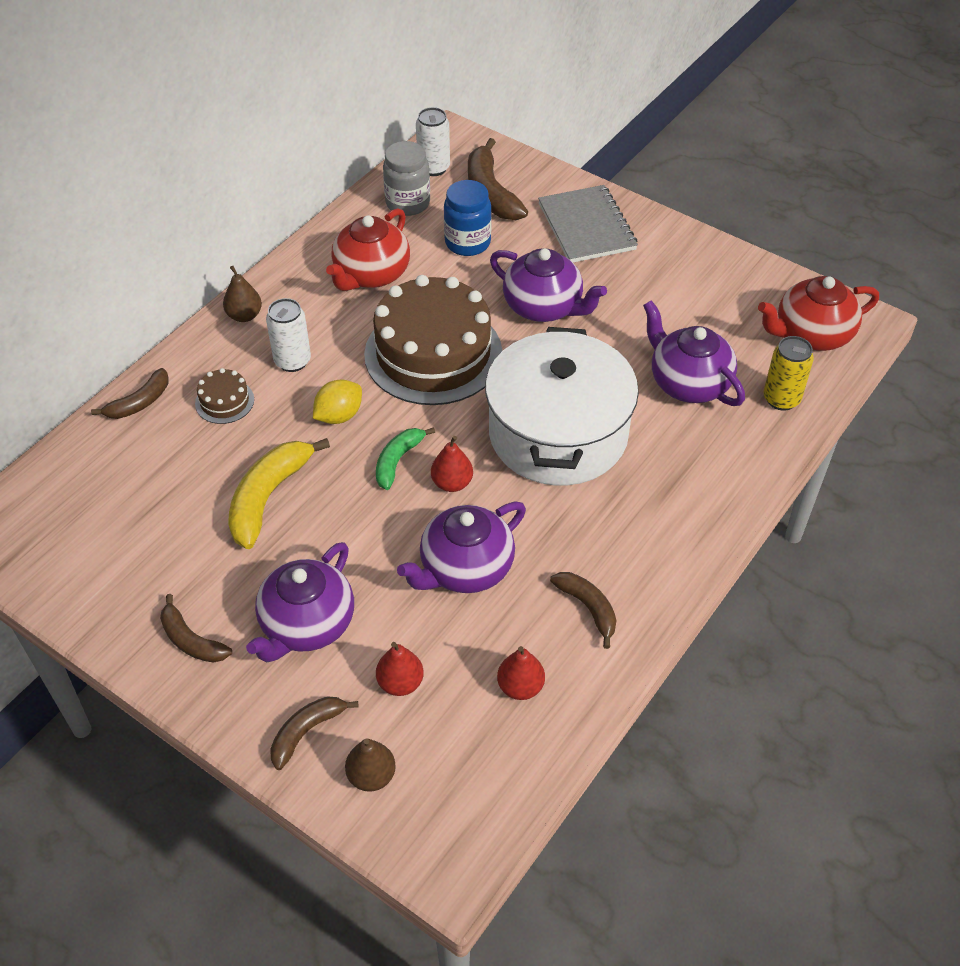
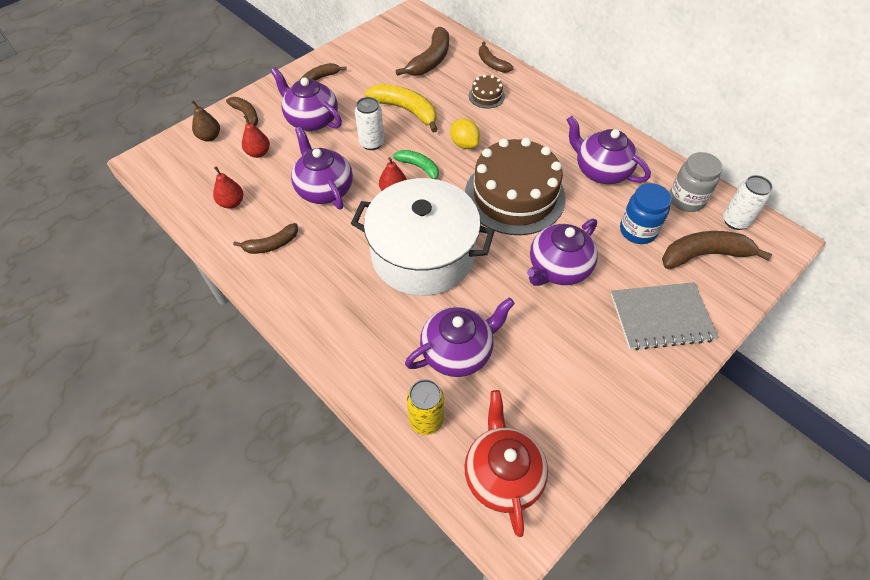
camera: 100 degrees right, 5 degrees up
brown pear [223,266,262,322] -> none
white can [266,298,311,372] -> white can moved to [355,97,384,150]
red teapot [326,208,410,291] -> purple teapot [567,116,651,184]
none -> brown banana [396,27,449,76]

